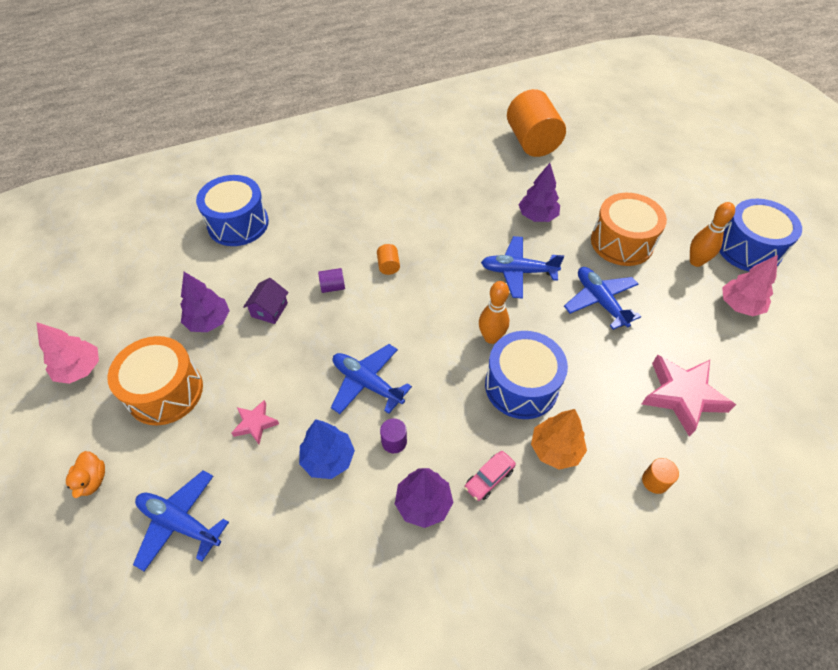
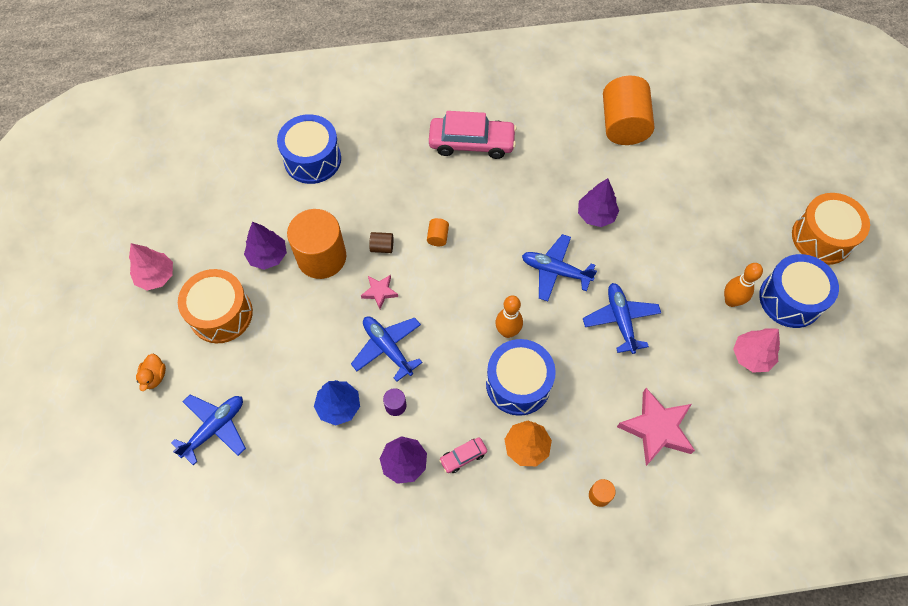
camera: 15 degrees right, 10 degrees up
blue plane [133,470,229,571] -> blue plane turned 90 degrees clockwise [171,394,246,465]
pink star [232,400,279,444] -> pink star moved to [361,275,398,309]
purple house [243,278,289,324] -> orange cylinder [287,209,346,279]
purple cylinder [318,268,345,293] -> brown cylinder [369,232,393,253]
orange drum [591,193,667,266] -> orange drum moved to [792,193,870,265]
none -> pink car [429,111,517,159]

